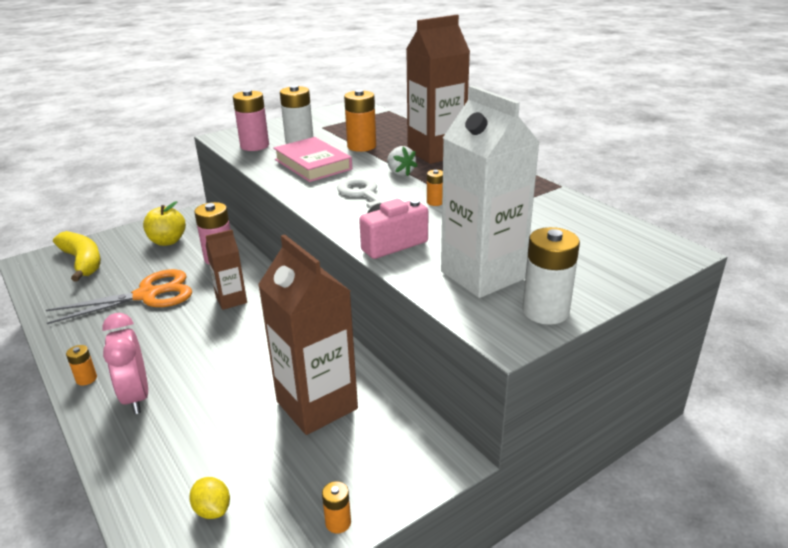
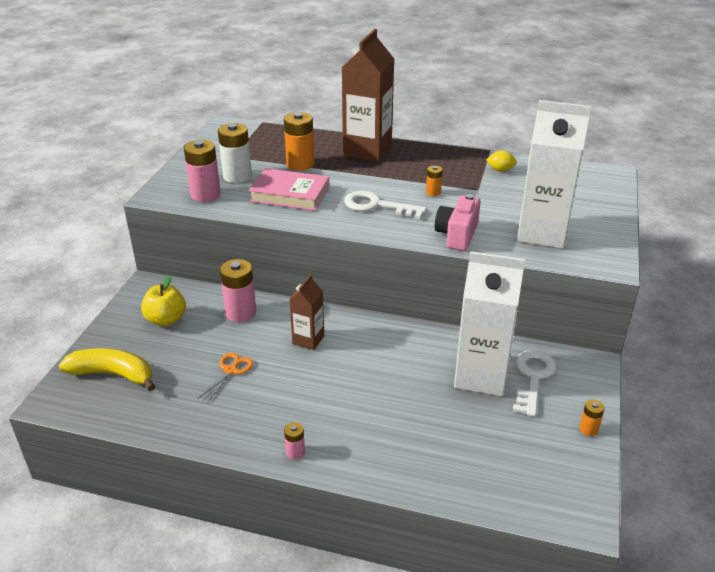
camera: 40 degrees left, 5 degrees up
orange scissors [46,269,192,324] -> orange scissors [198,353,253,403], size x0.52
orange battery [66,345,97,386] -> pink battery [284,422,305,460]
pink clock [103,313,148,414] -> none
yellow lemon [189,477,230,519] -> yellow lemon moved to [486,150,517,172]
brown carton [258,234,358,435] -> white carton [454,251,525,396]
white strawberry [387,146,417,176] -> none
white battery [522,227,580,325] -> none
none -> white key [513,350,557,417]

